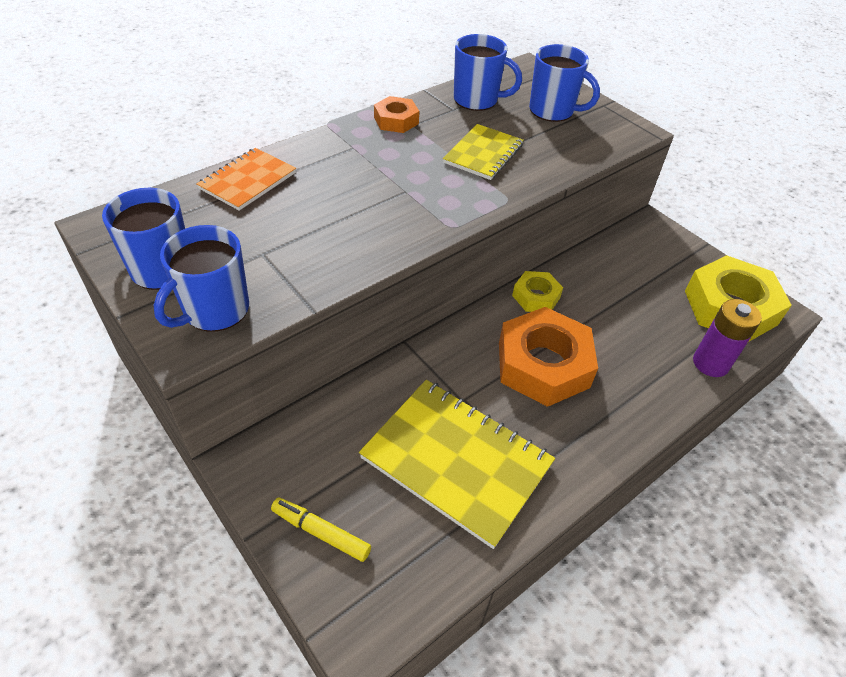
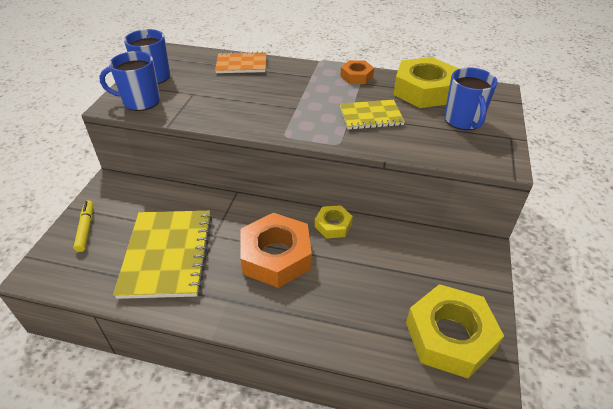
camera: 55 degrees right, 5 degrees down
blue mug [453,34,522,111] -> yellow nut [393,57,459,108]
purple battery [693,299,762,377] -> none

